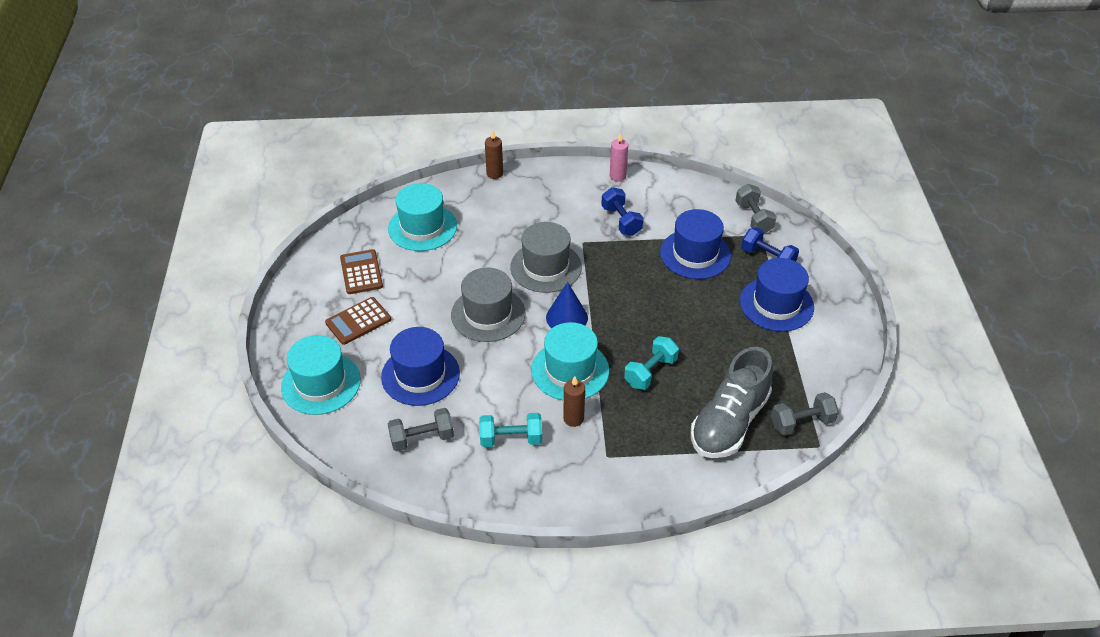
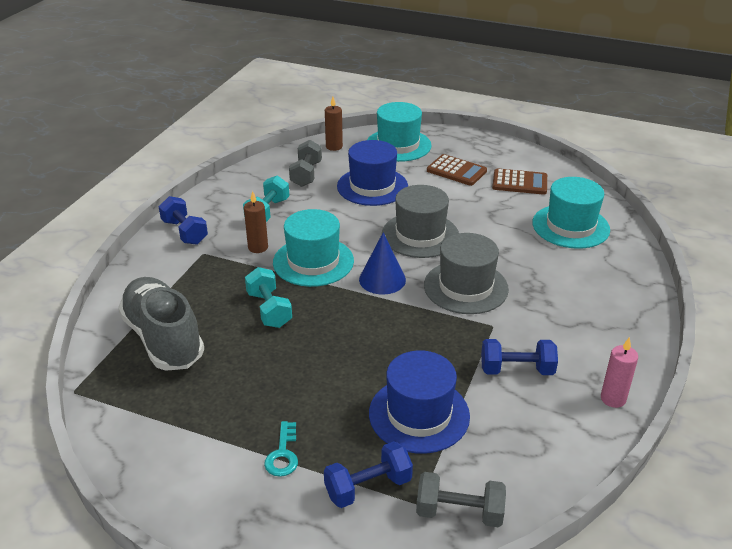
camera: 115 degrees right, 10 degrees down
brown calculator [325,297,391,345] -> brown calculator turned 135 degrees clockwise [427,154,487,186]
brown candle [485,130,503,179] -> brown candle moved to [325,97,343,151]
blue hat [740,258,814,332] -> turquoise key [264,421,298,477]
grey dumbbell [771,392,839,436] -> none
none -> blue dumbbell [159,196,208,245]

